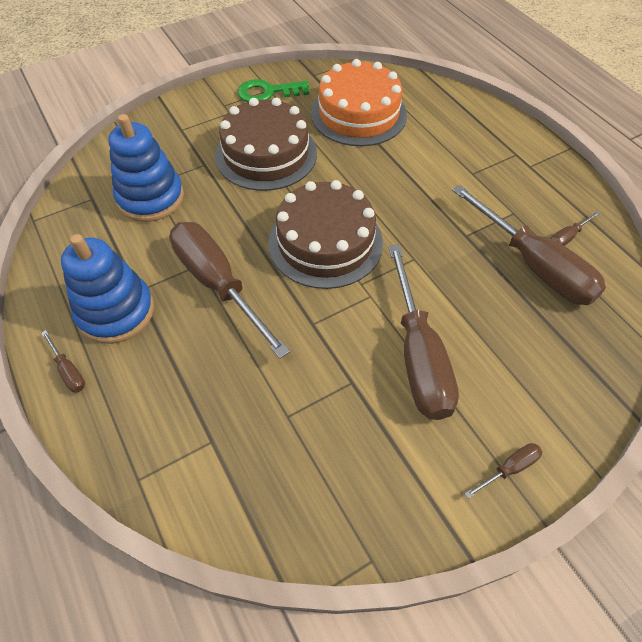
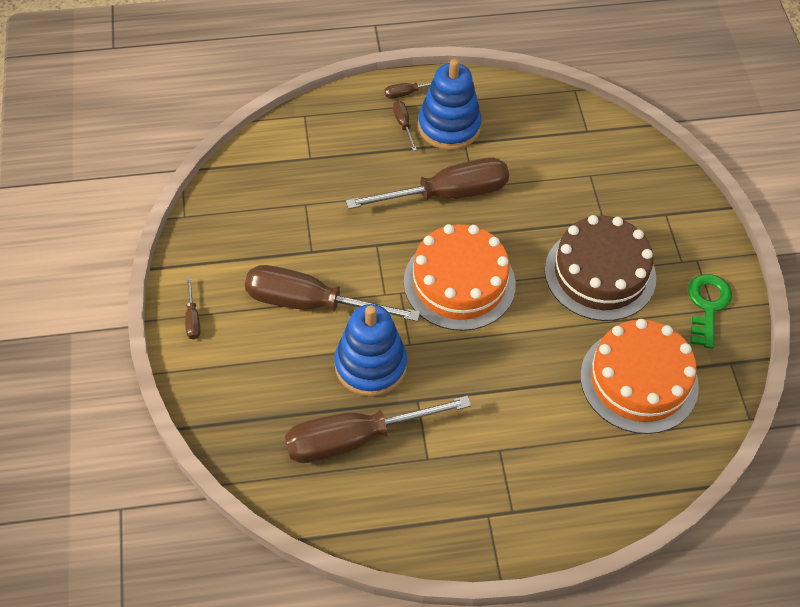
camera: 110 degrees right, 0 degrees up
blue stacking toy [108,114,184,222] -> blue stacking toy moved to [334,304,407,397]
brown cake [268,180,383,289] -> orange cake [404,224,516,331]
brown screwdriver [551,211,601,246] -> brown screwdriver moved to [393,101,417,151]

